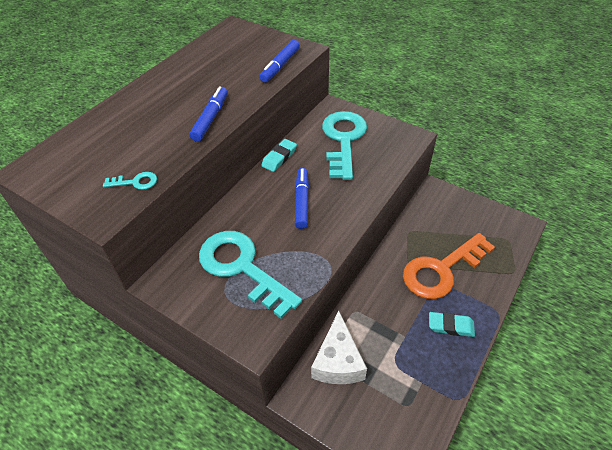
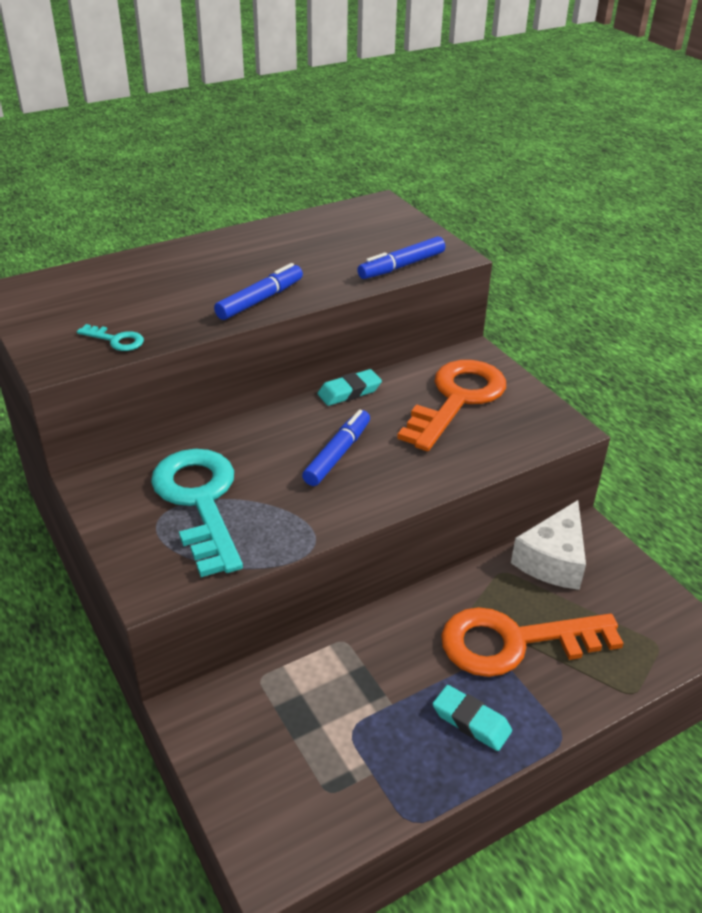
camera: 25 degrees right, 10 degrees down
white cheese [311,311,367,384] -> white cheese moved to [511,500,586,590]
turquoise key [322,111,367,180] -> orange key [397,360,506,451]

